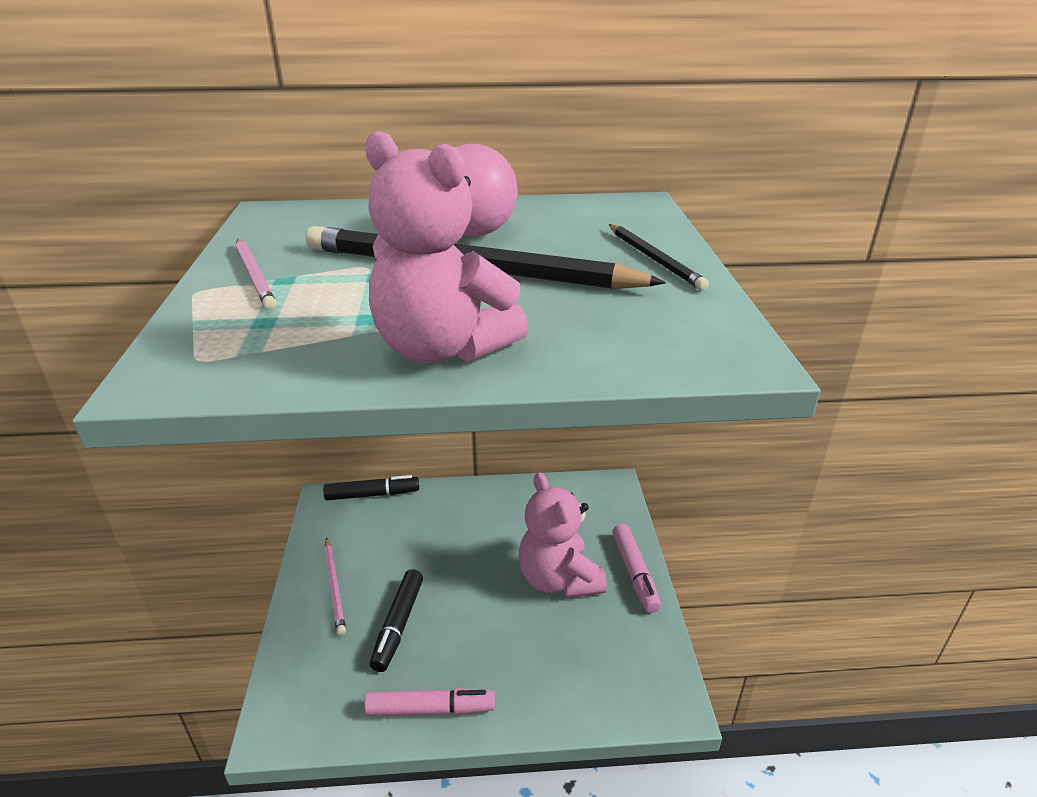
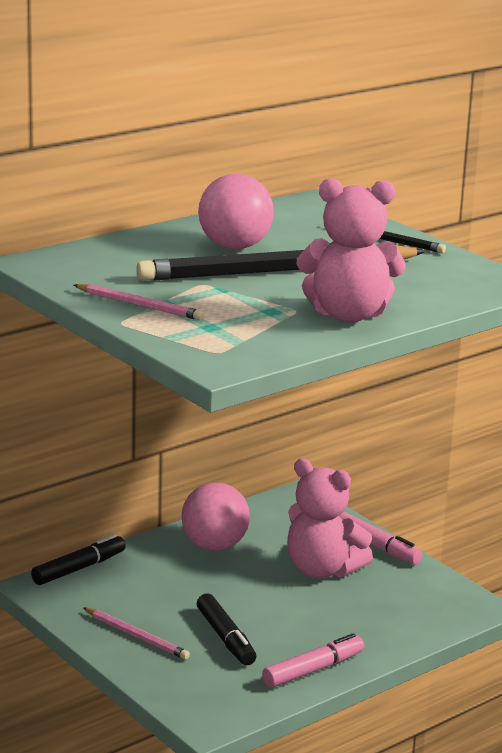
camera: 35 degrees left, 10 degrees down
none -> pink ball [181,482,250,551]

